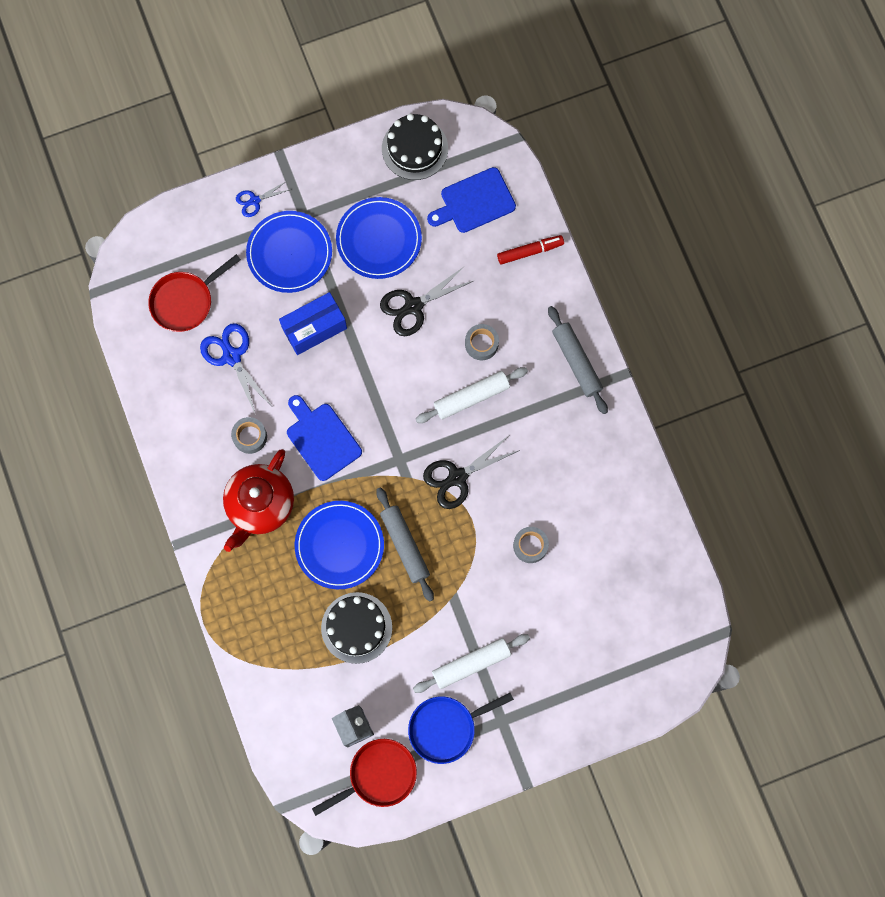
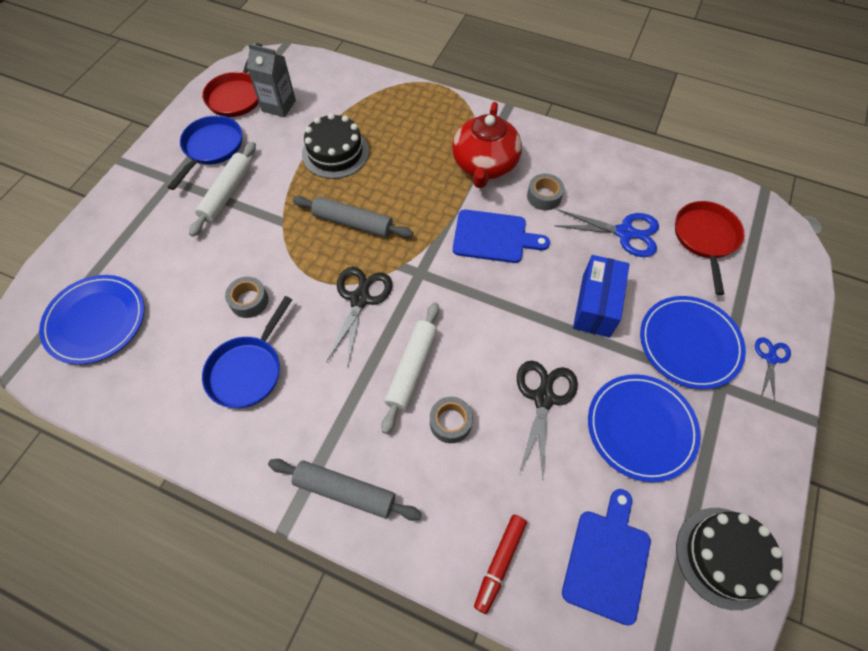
camera: 135 degrees right, 15 degrees down
red teapot [223,449,294,552] -> red teapot turned 150 degrees counterclockwise [452,102,522,188]
blue plate [295,501,384,589] -> blue plate moved to [39,275,144,365]
none -> blue pan [202,296,292,408]

